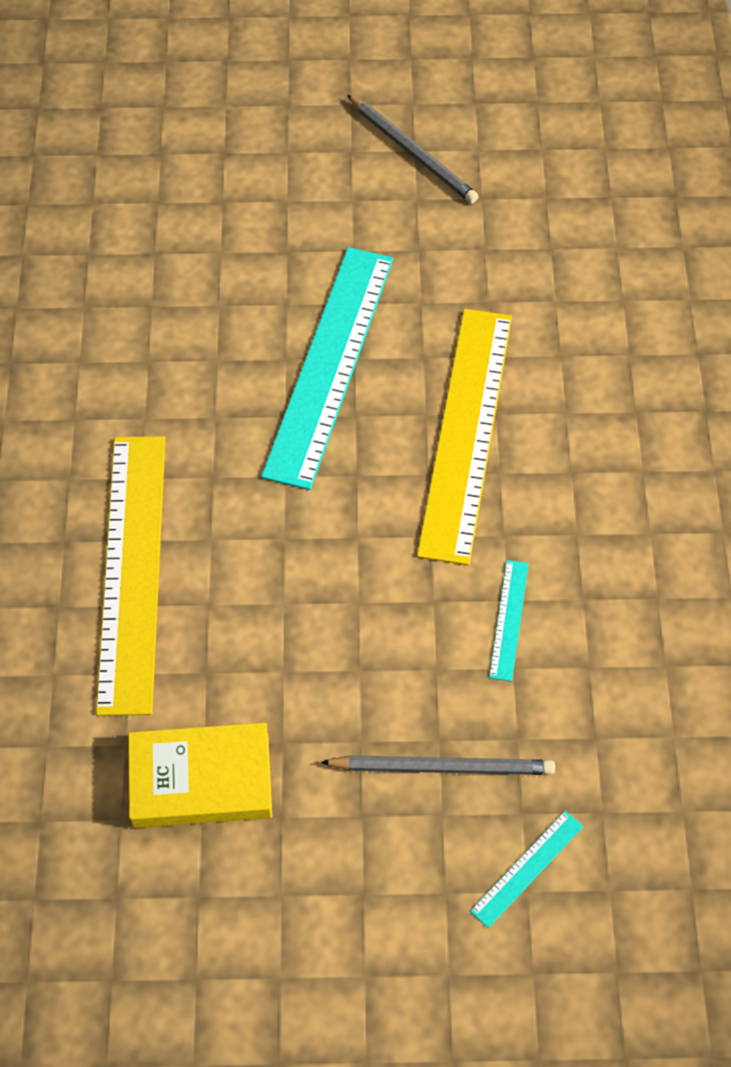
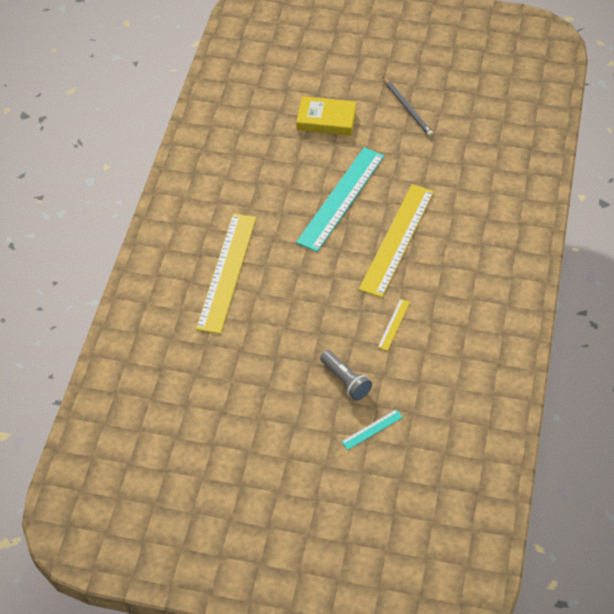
camera: 15 degrees right, 5 degrees down
yellow book [128,723,272,828] -> yellow book moved to [296,96,356,135]
grey pencil [320,755,555,775] -> grey flashlight [320,350,372,401]
turquoise ruler [489,560,529,681] -> yellow ruler [378,299,410,351]

